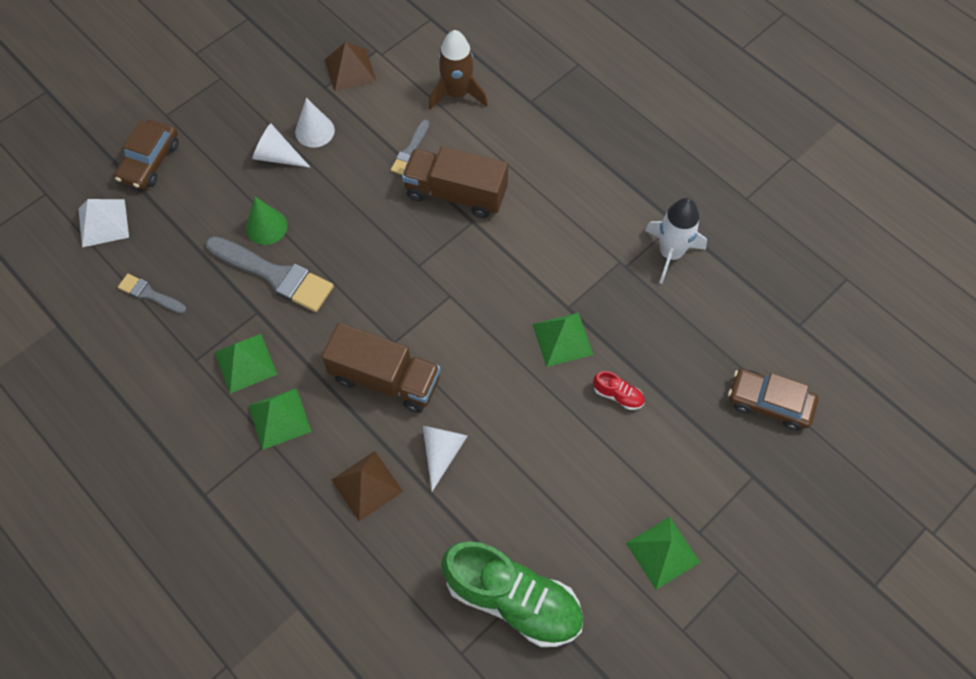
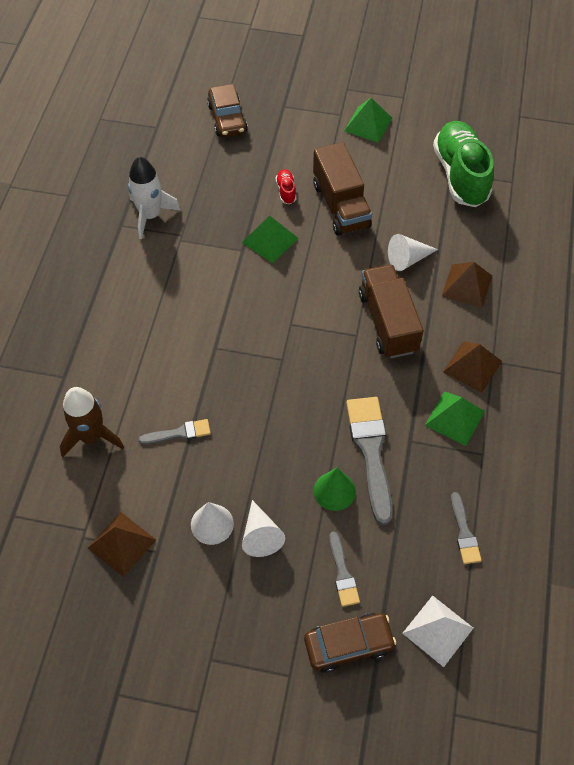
camera: 125 degrees left, 5 degrees down
green pyramid [248,388,311,450] -> brown pyramid [443,341,502,393]
brown truck [402,146,508,218] -> brown truck moved to [313,142,372,236]
none -> grey brush [329,532,360,607]

